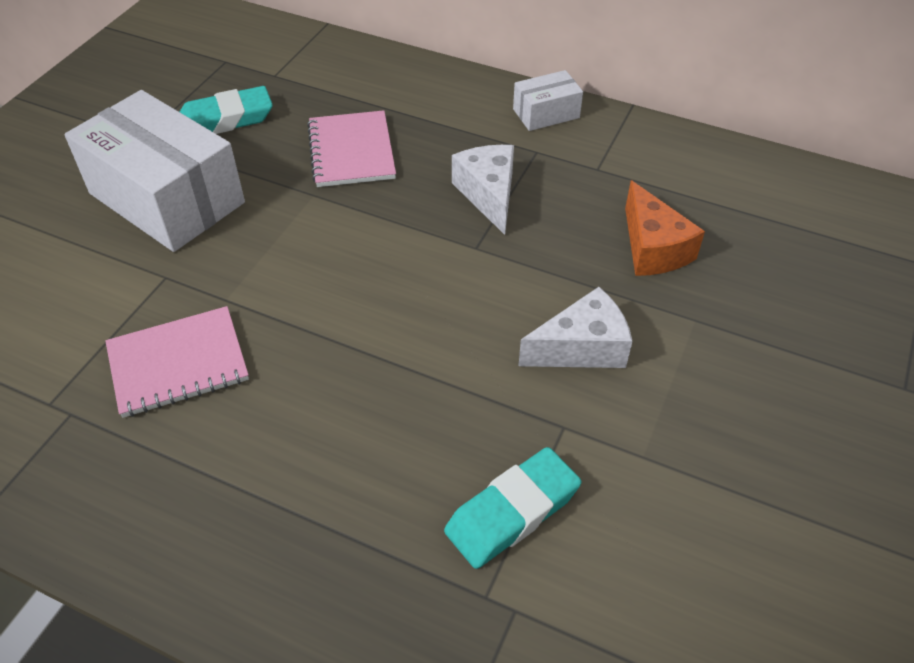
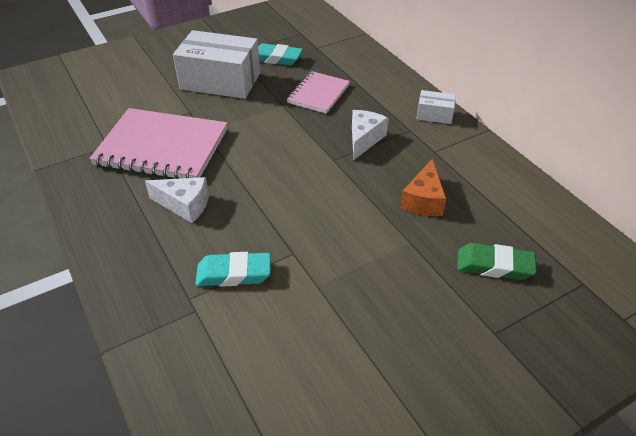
camera: 35 degrees right, 5 degrees down
white box [64,90,245,252] -> white box turned 60 degrees counterclockwise [173,30,260,99]
pink notebook [105,306,249,418] -> pink notebook [89,108,228,179], size x1.76
white cheese [518,287,633,368] -> white cheese moved to [145,177,209,223]
none -> green eraser [457,243,537,280]

